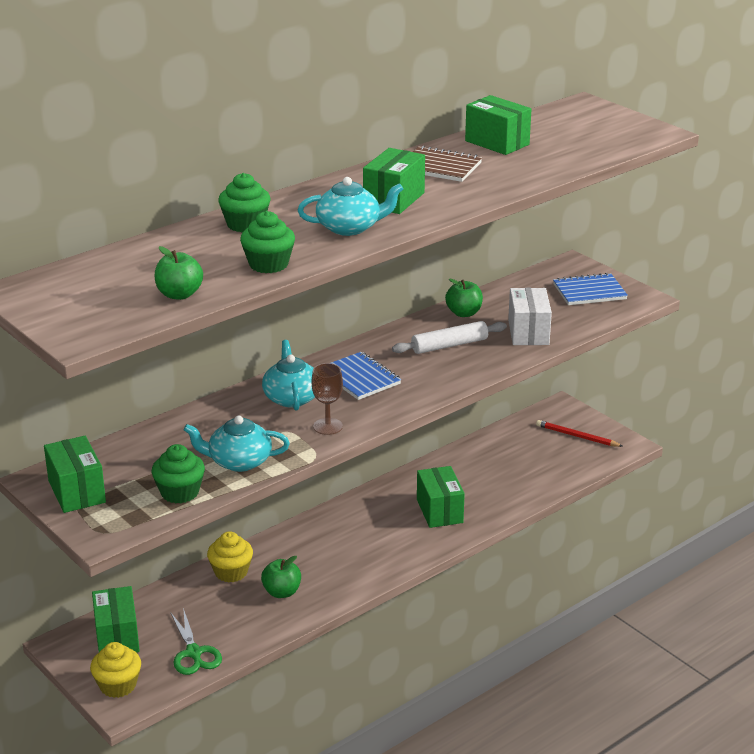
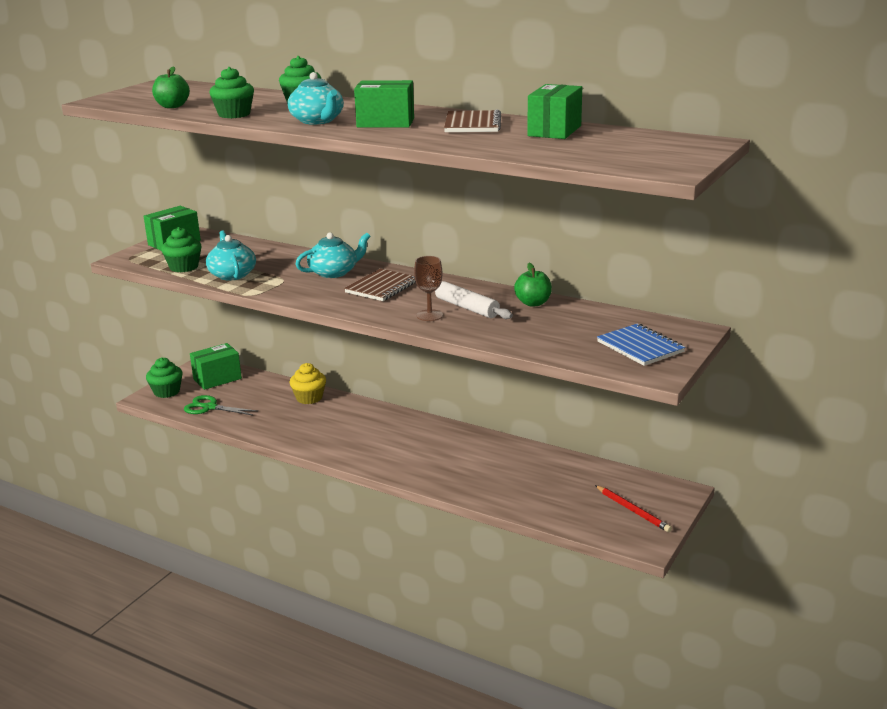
camera: 70 degrees right, 5 degrees down
yellow cupcake [90,642,141,698] -> green cupcake [146,357,183,398]
green scissors [170,608,222,675] -> green scissors turned 60 degrees clockwise [184,395,258,415]
green apple [261,556,301,598] -> none
brown goblet [312,363,343,435] -> brown goblet moved to [414,256,443,321]
blue notebook [331,352,401,400] -> brown notebook [344,269,416,301]
green box [417,466,465,528] -> none
white box [508,288,552,345] -> none
red pencil [536,420,623,447] -> red pencil turned 135 degrees clockwise [595,485,672,532]

